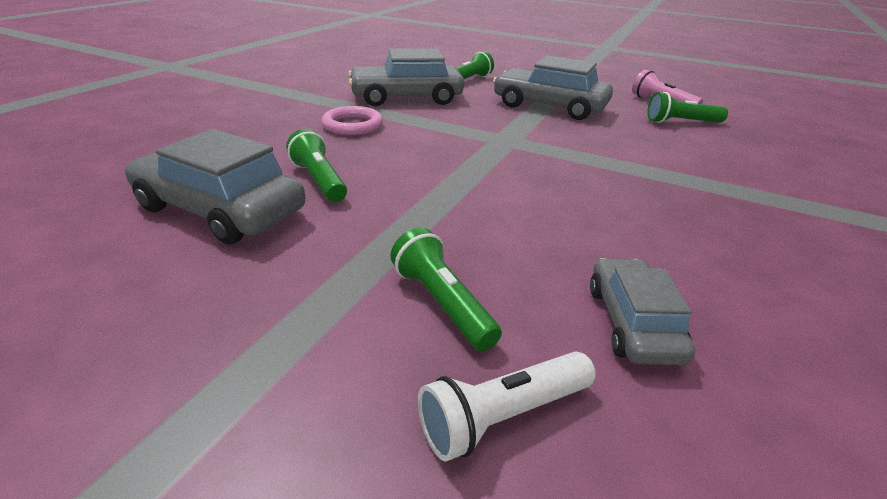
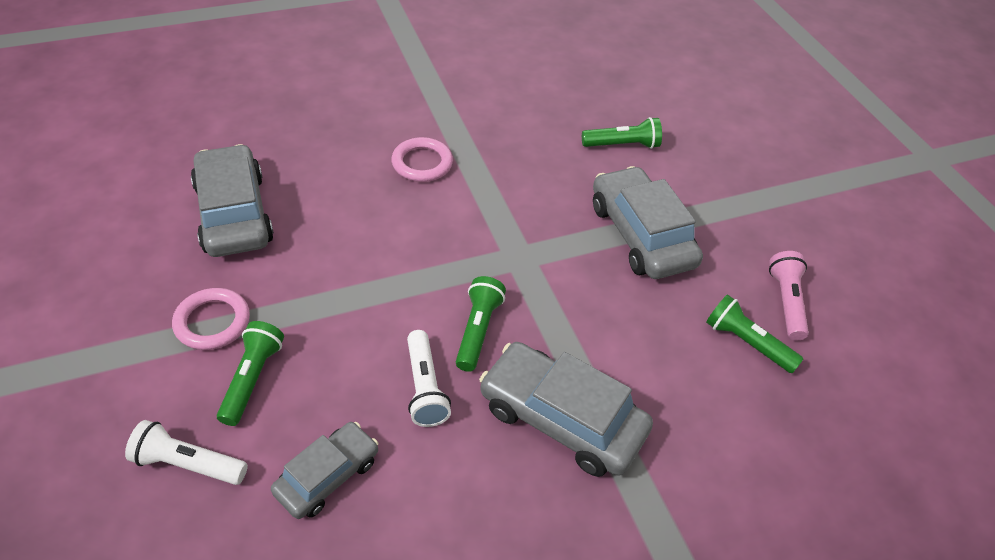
camera: 40 degrees right, 15 degrees up
green flashlight [286,129,347,202] -> green flashlight moved to [456,276,506,372]
grey car [348,48,464,106] -> grey car moved to [479,342,653,477]
none -> pink ring [172,288,250,350]
none -> white flashlight [407,330,451,427]

